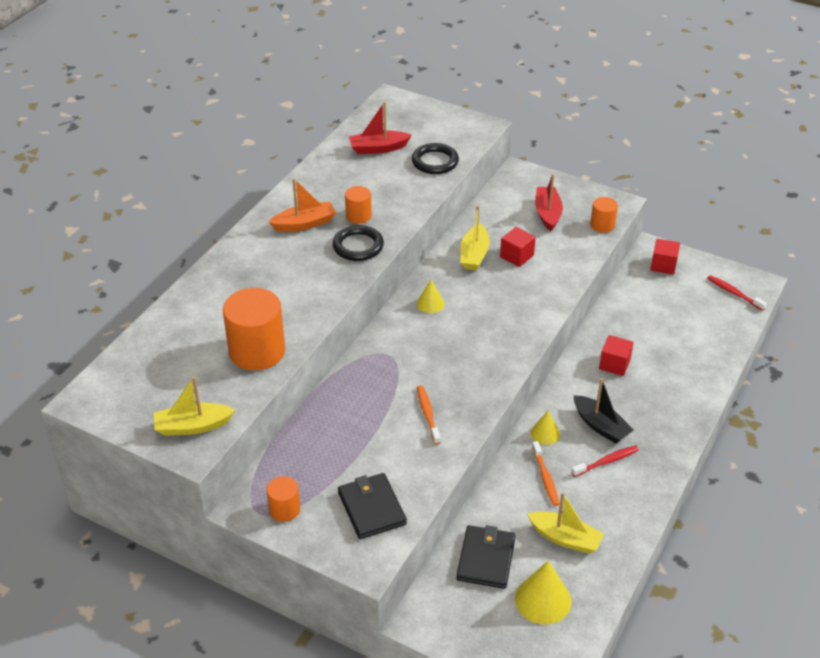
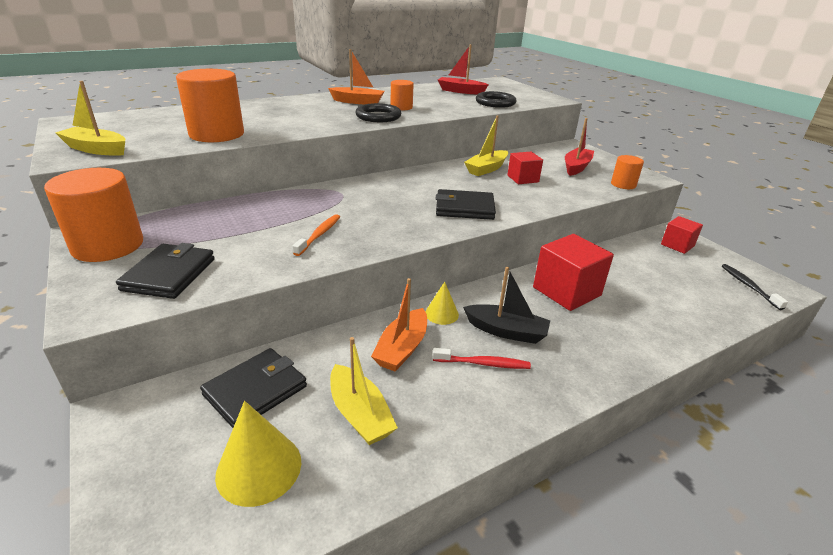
camera: 30 degrees right, 10 degrees down
orange cylinder [267,476,300,522] -> orange cylinder [44,168,143,262], size x1.93
yellow cone [417,280,445,313] -> none
orange toothbrush [532,441,559,506] -> orange boat [371,278,427,371]
black boat [574,378,634,444] -> black boat turned 60 degrees counterclockwise [463,267,550,344]
red cube [599,335,634,376] -> red cube [533,234,614,311], size x1.69
red toothbrush [707,275,767,311] -> black toothbrush [722,264,788,310]
none -> black wallet [436,189,496,220]

